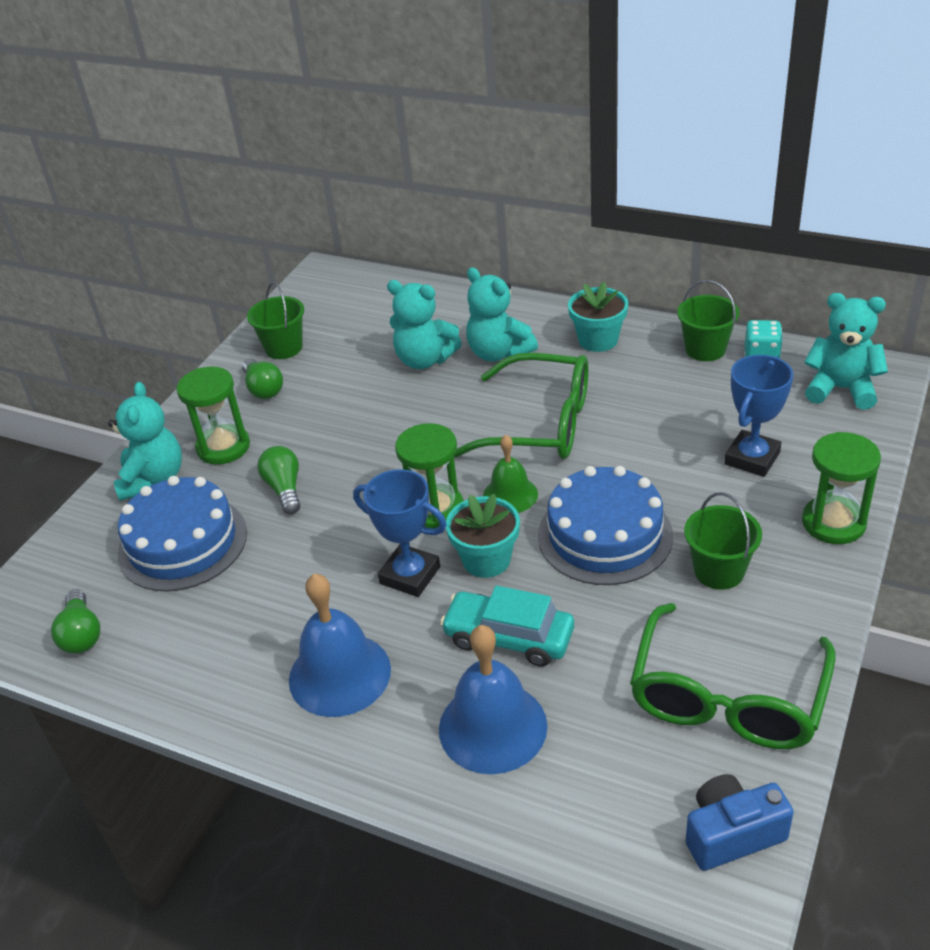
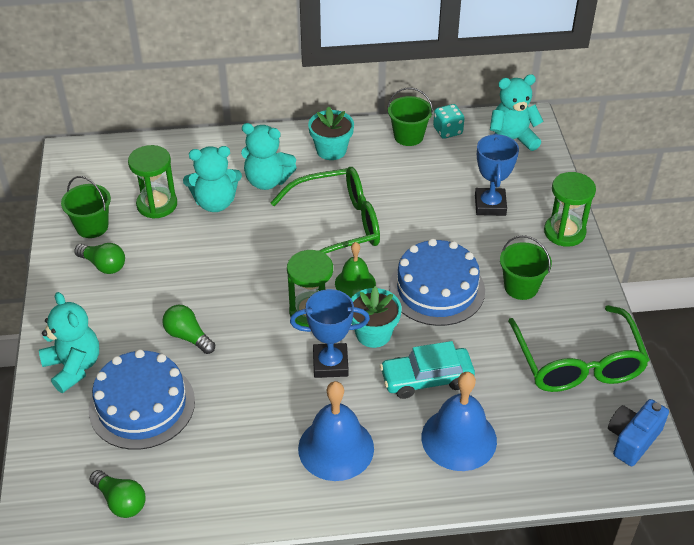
camera: 35 degrees left, 5 degrees up
green hourglass [177,366,250,465] -> green hourglass moved to [128,145,177,219]

